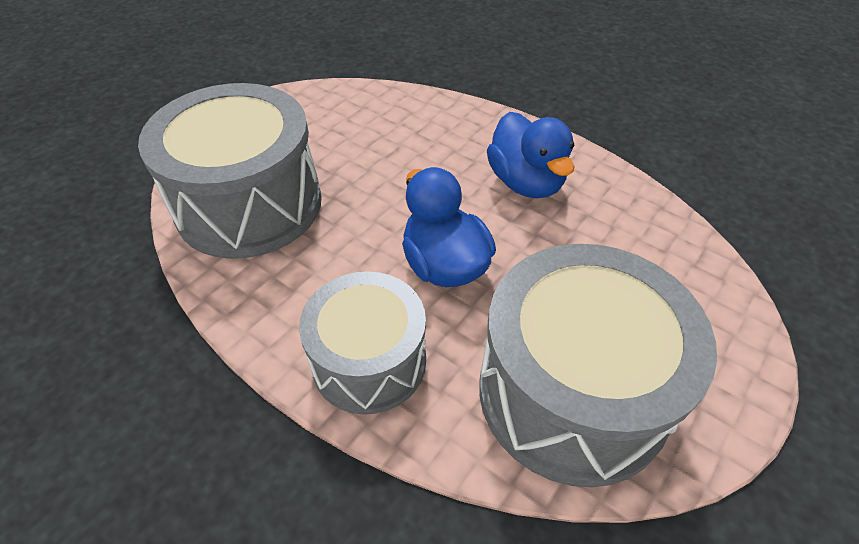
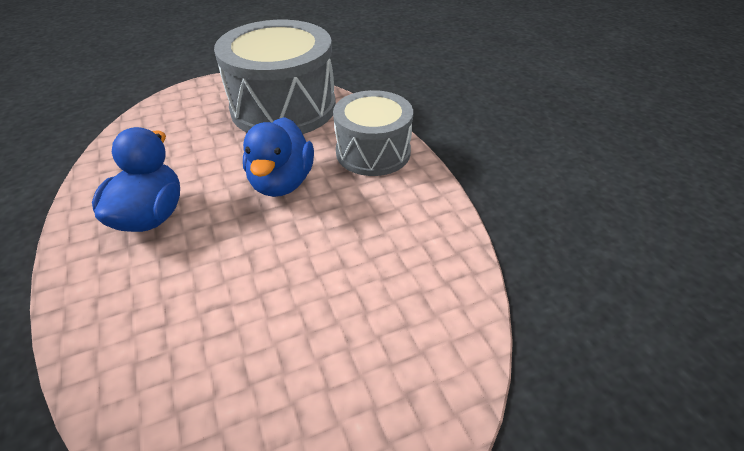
camera: 150 degrees left, 5 degrees down
grey drum [138,83,322,259] -> none

